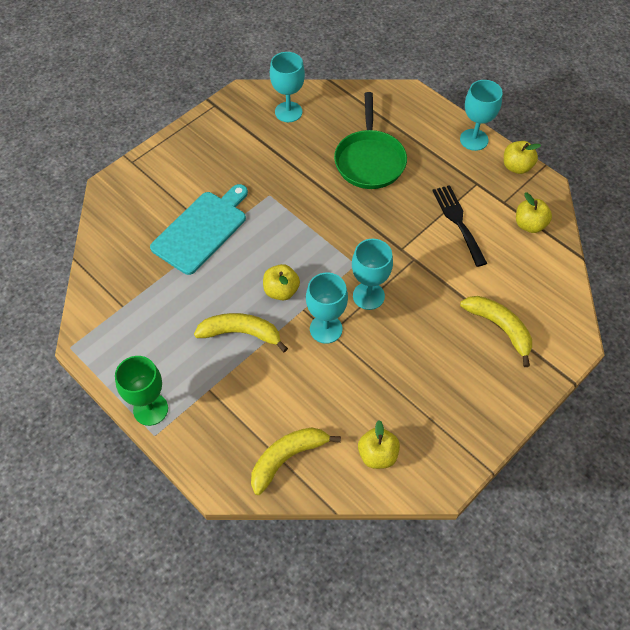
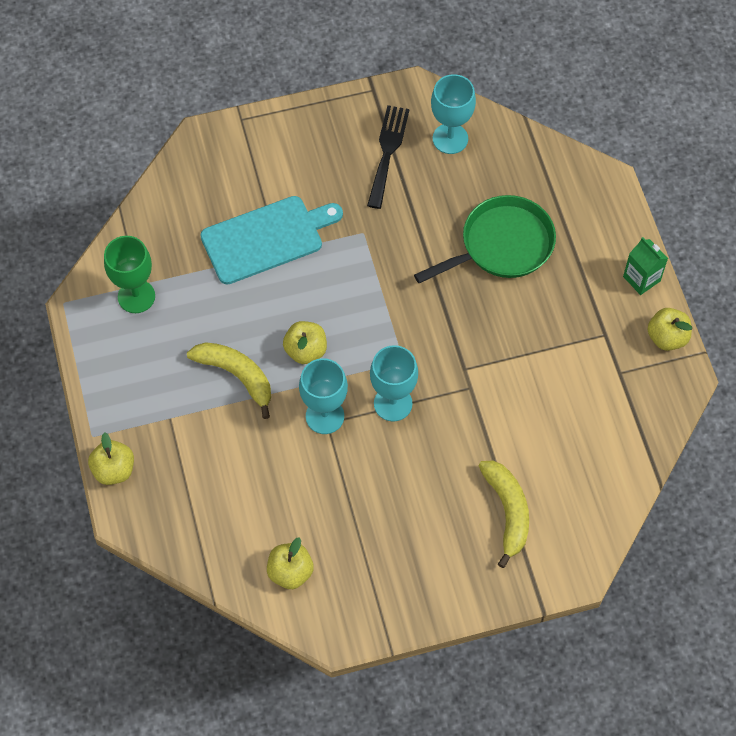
camera: 30 degrees right, 5 degrees up
green goblet [115,356,168,426] -> green goblet moved to [104,236,155,313]
yellow banana [251,427,341,495] -> none
green pan [334,92,407,189] -> green pan turned 150 degrees counterclockwise [414,195,556,283]
black fork [432,185,487,267] -> black fork moved to [367,105,409,209]
turquoise goblet [460,80,503,151] -> green carton [623,237,668,295]
yellow apple [516,192,552,233] -> yellow apple moved to [88,432,134,485]

